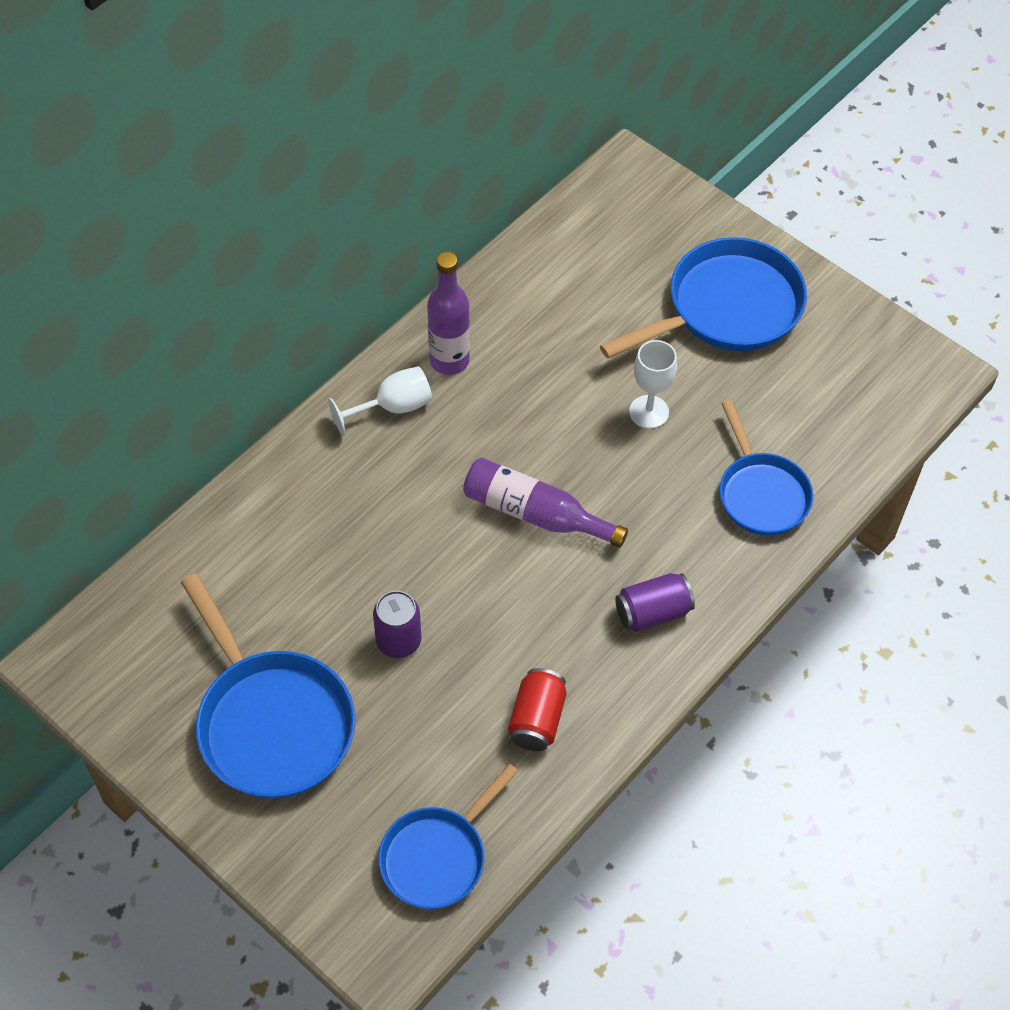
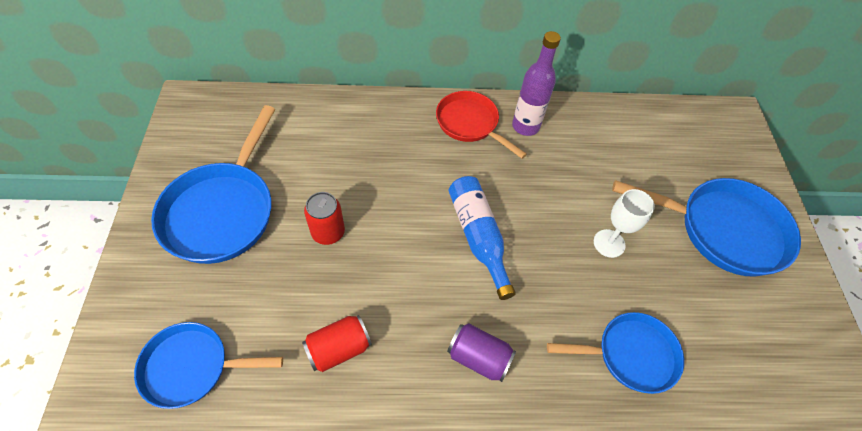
camera: 45 degrees right, 0 degrees up
white goblet [328,366,432,436] -> red pan [436,91,527,159]
purple can [373,591,421,658] -> red can [304,192,345,245]
purple bottle [463,458,628,548] -> blue bottle [449,176,516,300]
blue pan [719,400,813,536] -> blue pan turned 120 degrees counterclockwise [547,312,684,394]

